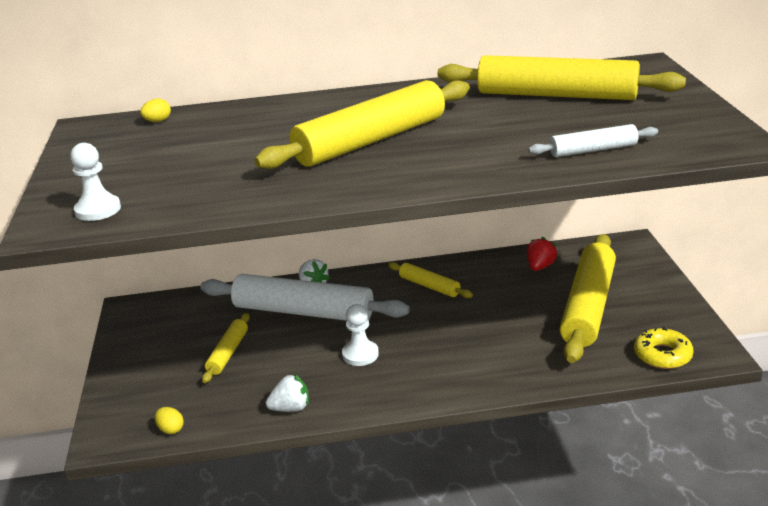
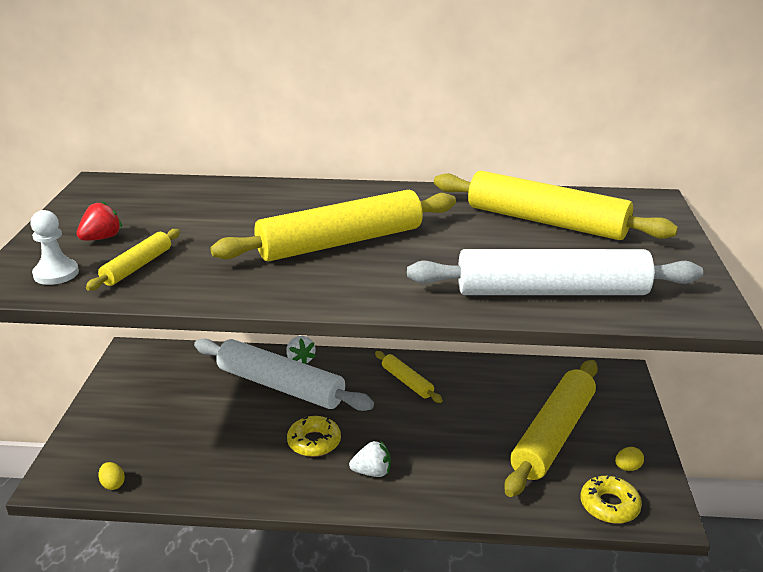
camera: 10 degrees right, 0 degrees up
yellow egg [140,98,171,122] -> yellow egg moved to [615,447,644,471]
yellow rolling pin [202,313,250,383] -> yellow rolling pin moved to [86,229,180,291]
white strawberry [266,374,309,412] -> white strawberry moved to [349,440,391,477]
white pawn [342,304,379,366] -> yellow donut [287,416,341,457]
red strawberry [527,237,557,271] -> red strawberry moved to [77,201,122,241]
white rolling pin [528,124,658,157] -> white rolling pin [407,249,703,295], size x2.06

